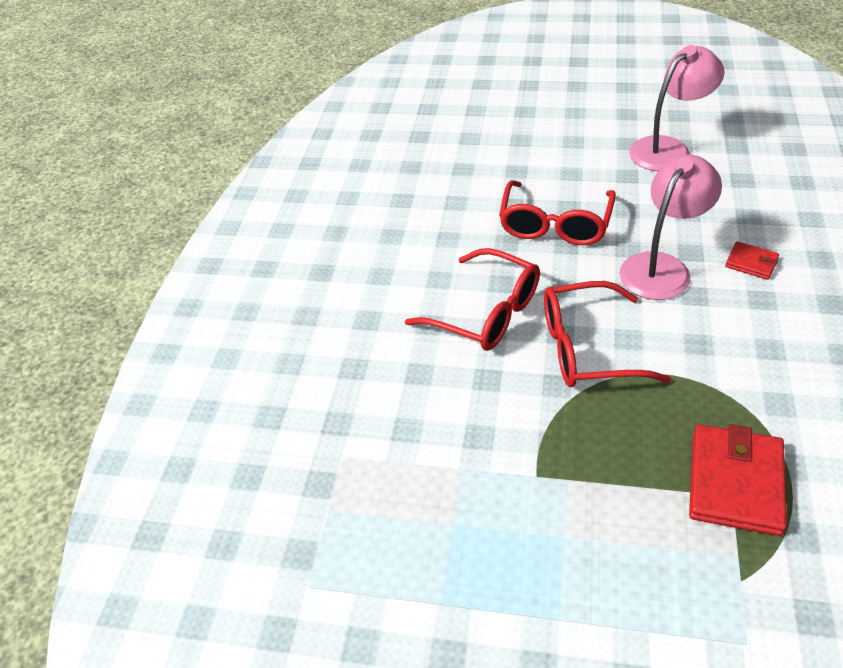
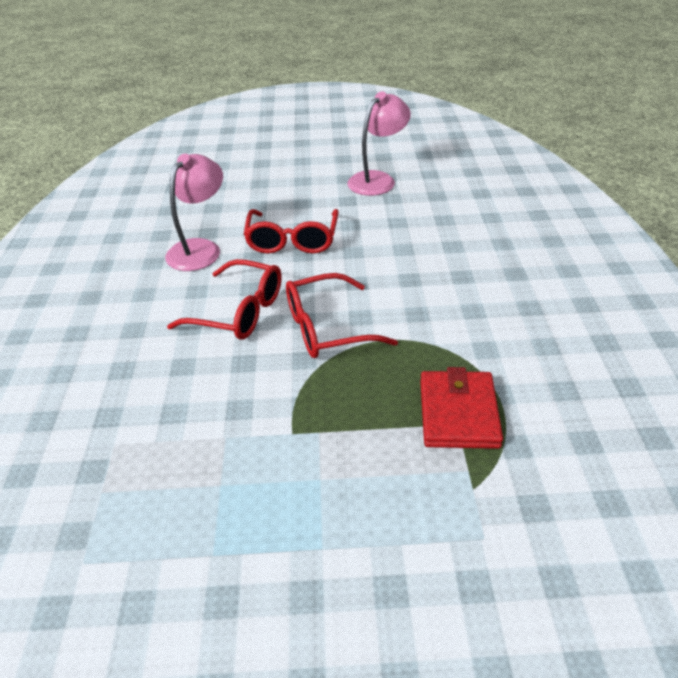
camera: 15 degrees left, 5 degrees down
pink lamp [620,154,722,300] -> pink lamp moved to [165,154,223,271]
red wallet [725,242,779,280] -> none

